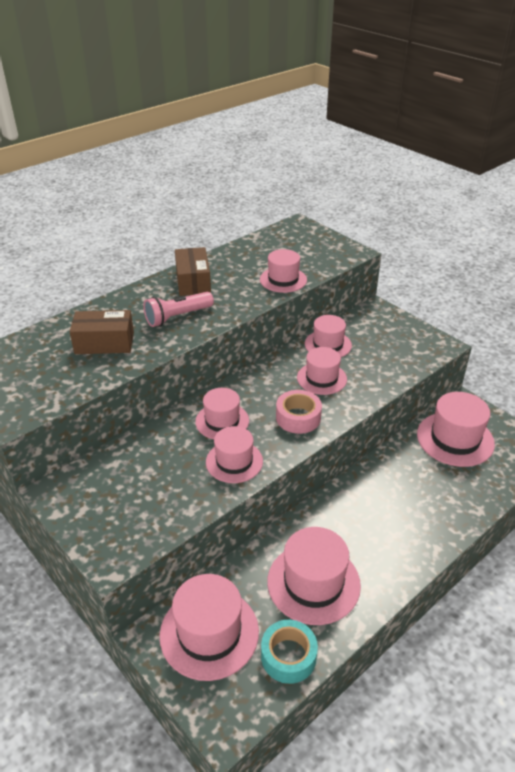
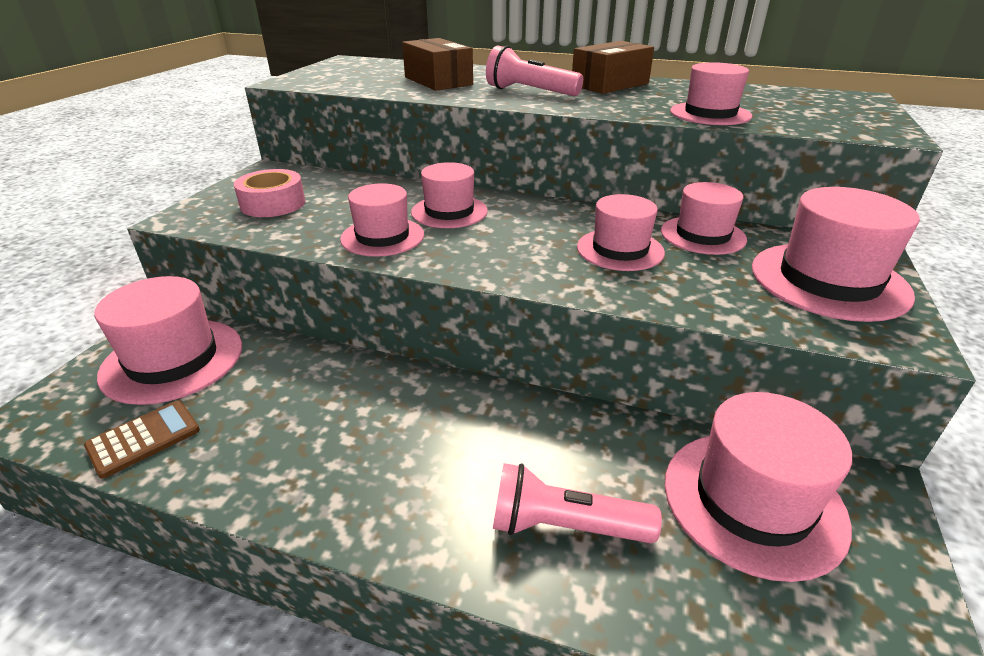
camera: 60 degrees right, 5 degrees down
turquoise tape [261,620,318,684] -> brown calculator [84,400,200,479]
pink hat [267,527,361,625] -> pink hat moved to [752,187,920,322]
pink tape [276,390,322,434] -> pink tape moved to [234,169,305,217]
none -> pink flashlight [493,463,662,543]

